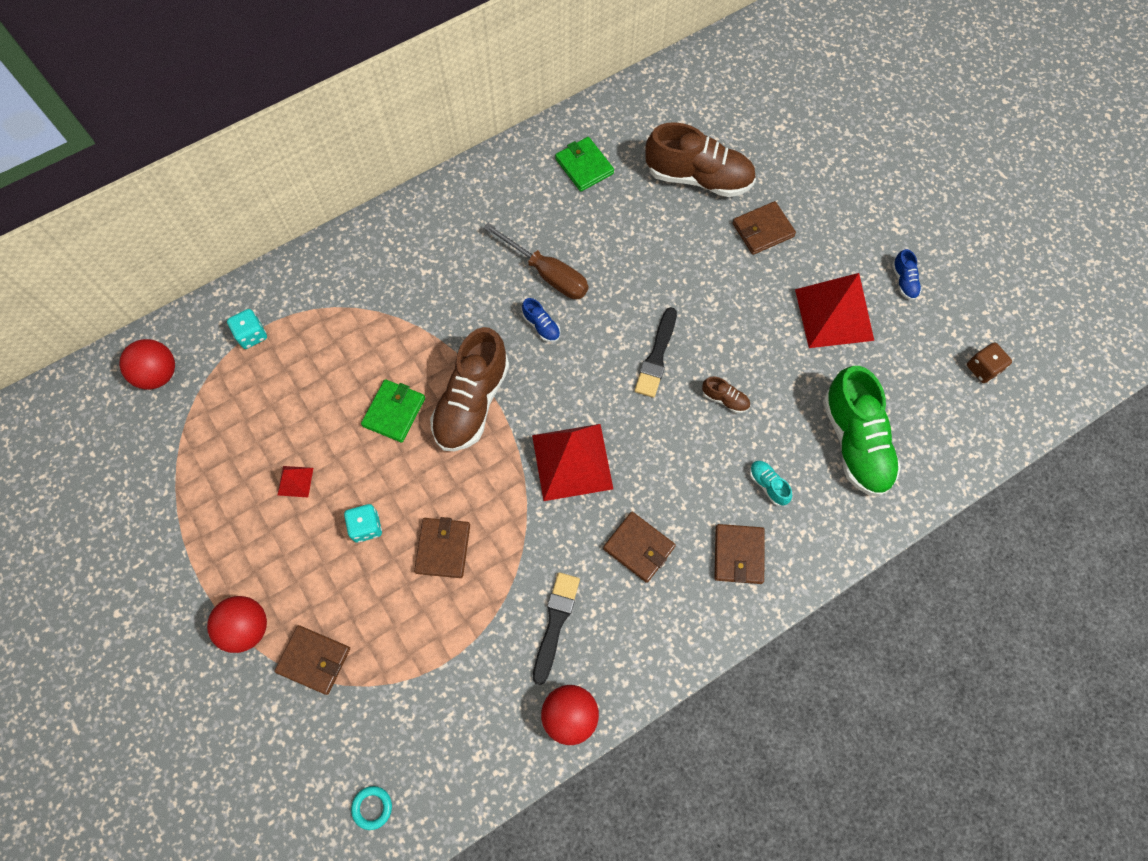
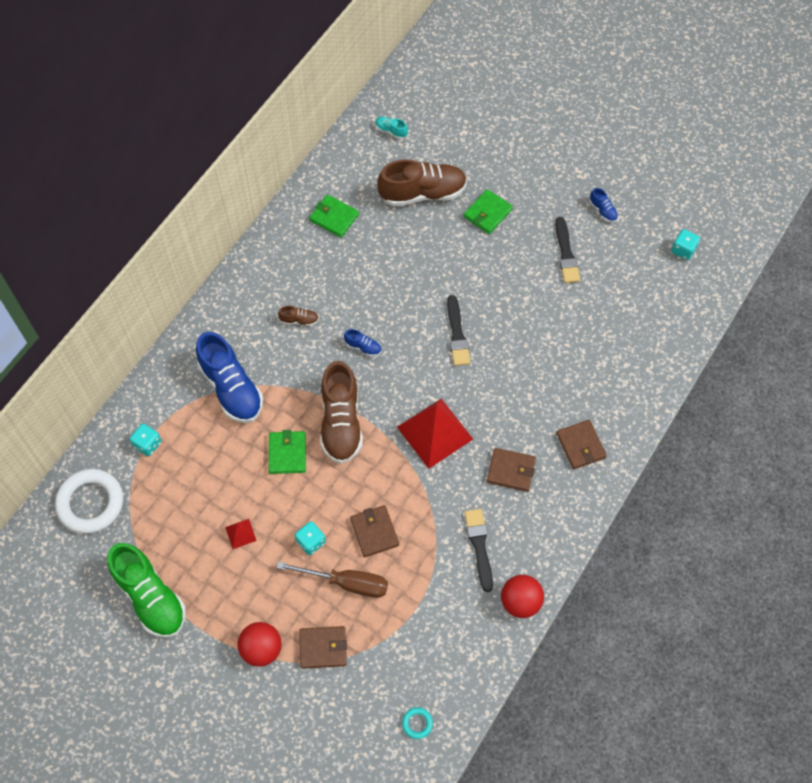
camera: 25 degrees left, 5 degrees down
red ball [119,339,175,390] -> white ring [55,469,123,534]
brown screwdriver [483,223,589,299] -> brown screwdriver moved to [277,561,388,598]
brown shoe [702,376,750,413] -> brown shoe moved to [278,306,319,326]
brown wallet [733,201,796,255] -> green wallet [464,189,513,234]
turquoise shoe [750,461,792,506] -> turquoise shoe moved to [375,117,408,139]
red pyramid [795,273,874,348] -> black brush [555,217,580,283]
green shoe [823,366,901,497] -> green shoe moved to [108,543,186,638]
brown dice [967,342,1012,383] -> turquoise dice [671,229,700,260]
none -> blue shoe [196,332,263,423]

